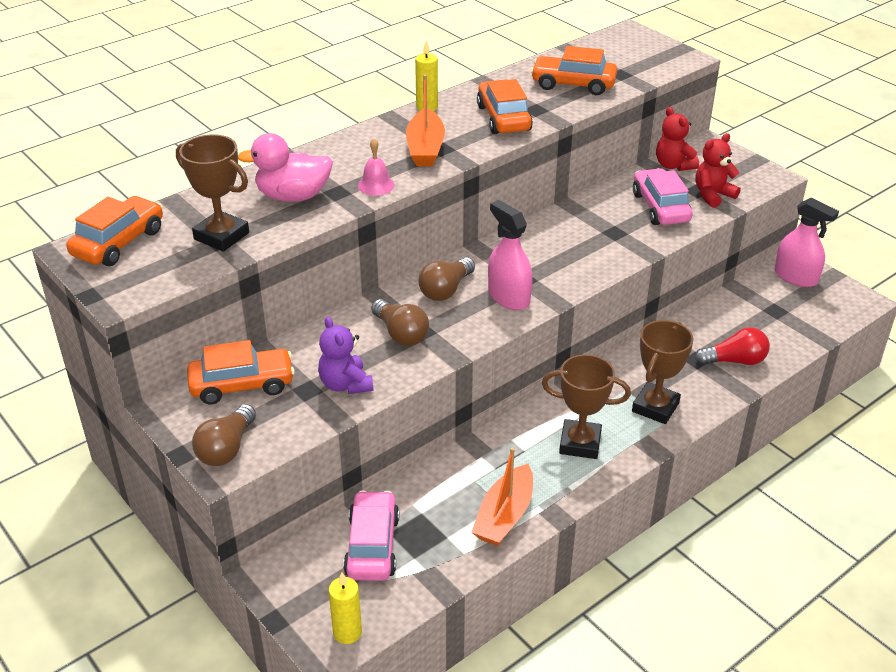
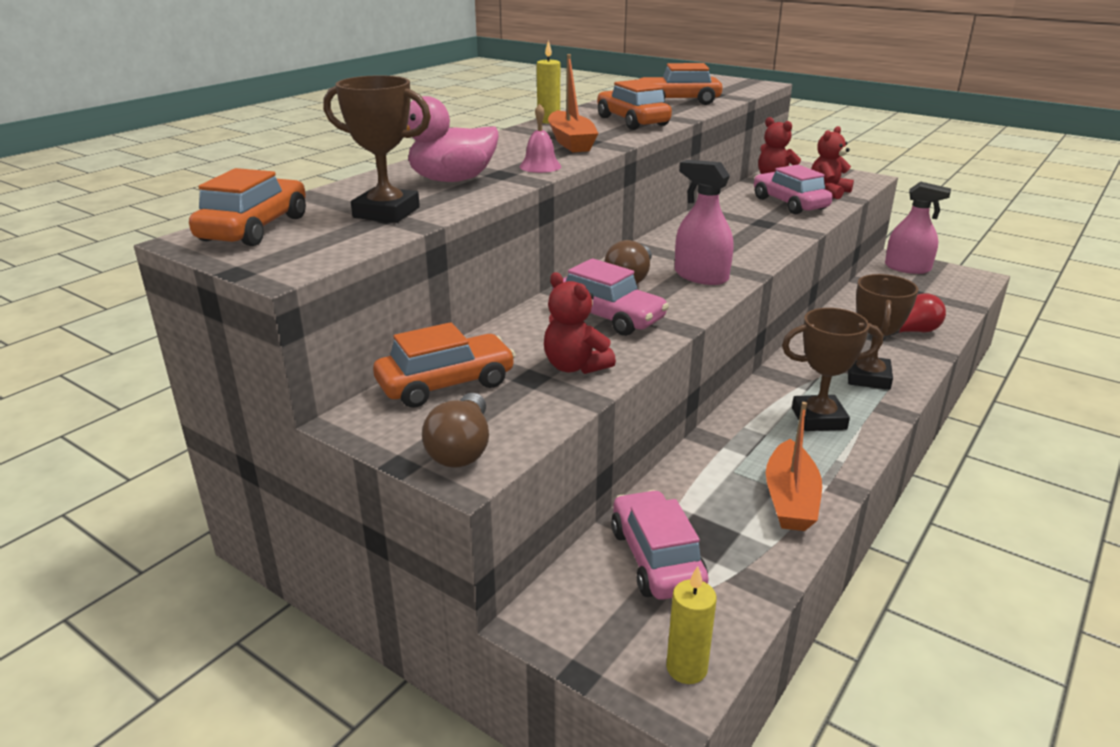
camera: 15 degrees left, 10 degrees down
purple teddy bear [318,317,373,394] -> red teddy bear [544,272,616,374]
brown light bulb [371,299,429,346] -> pink car [552,258,669,336]

